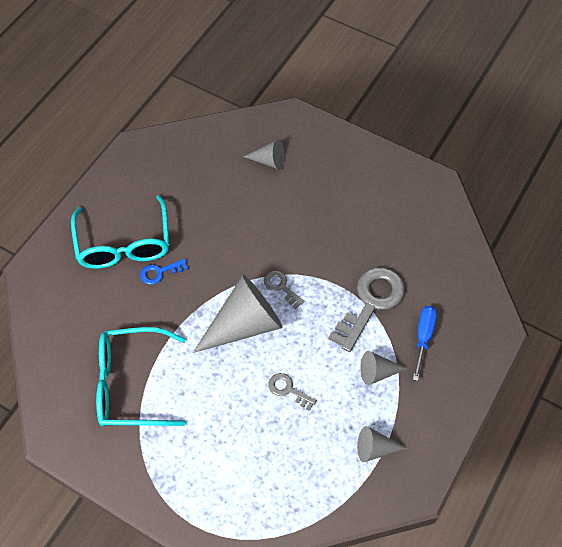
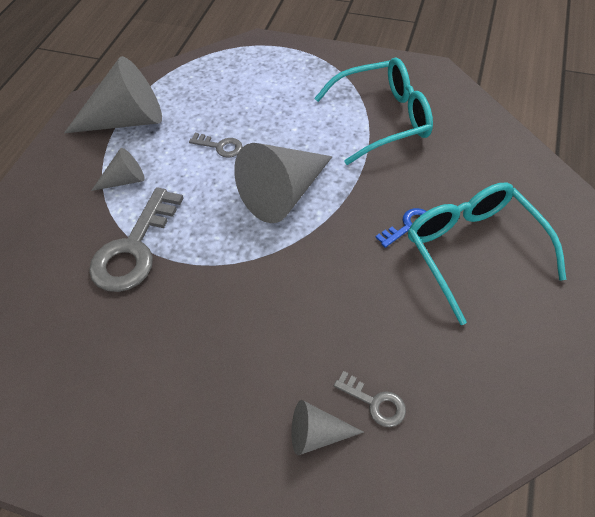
camera: 170 degrees right, 5 degrees down
grey key [264,271,304,309] -> grey key moved to [334,371,406,427]
grey cone [357,426,407,462] -> grey cone [64,56,162,133], size x1.98
blue screwdriver [413,306,437,381] -> none

